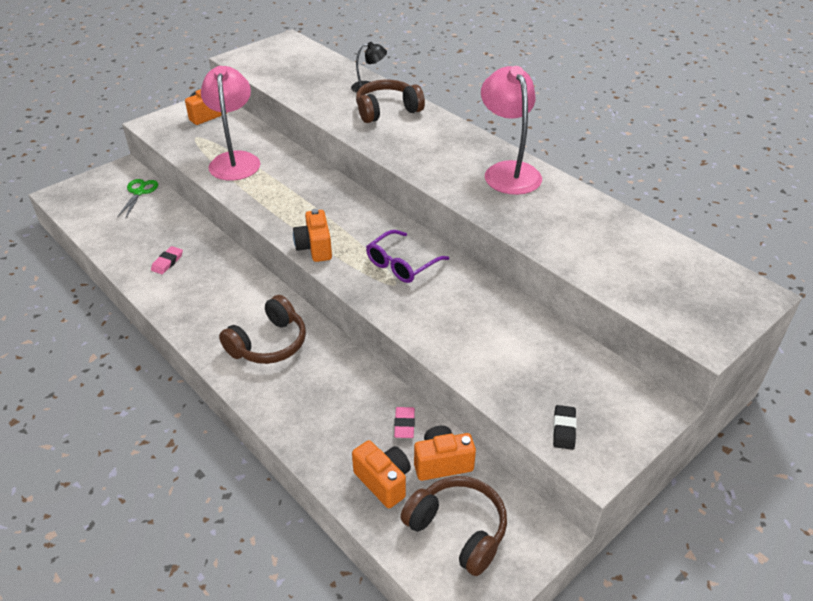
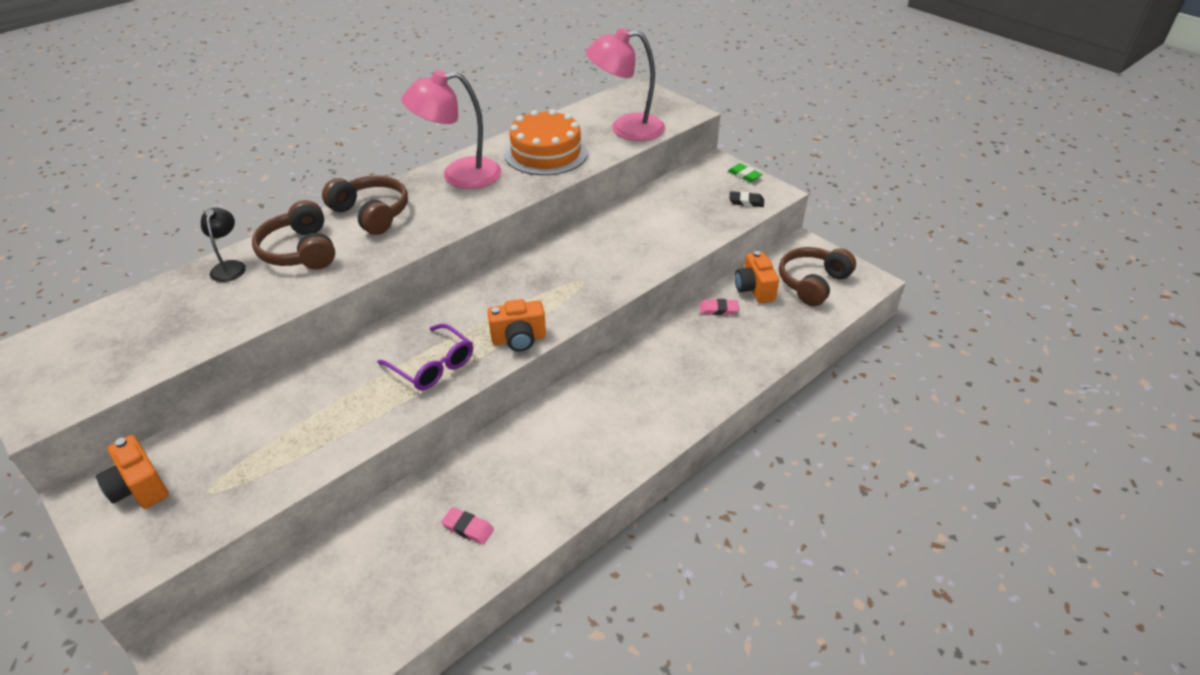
camera: 90 degrees left, 0 degrees up
green scissors [117,179,158,219] -> none
pink lamp [201,66,260,181] -> pink lamp moved to [586,28,665,141]
brown headphones [219,295,306,364] -> brown headphones moved to [322,175,408,235]
orange camera [352,440,411,508] -> none
purple glasses [366,230,449,283] -> purple glasses moved to [377,323,473,390]
none -> orange cake [504,109,588,175]
none -> green eraser [728,163,762,182]

